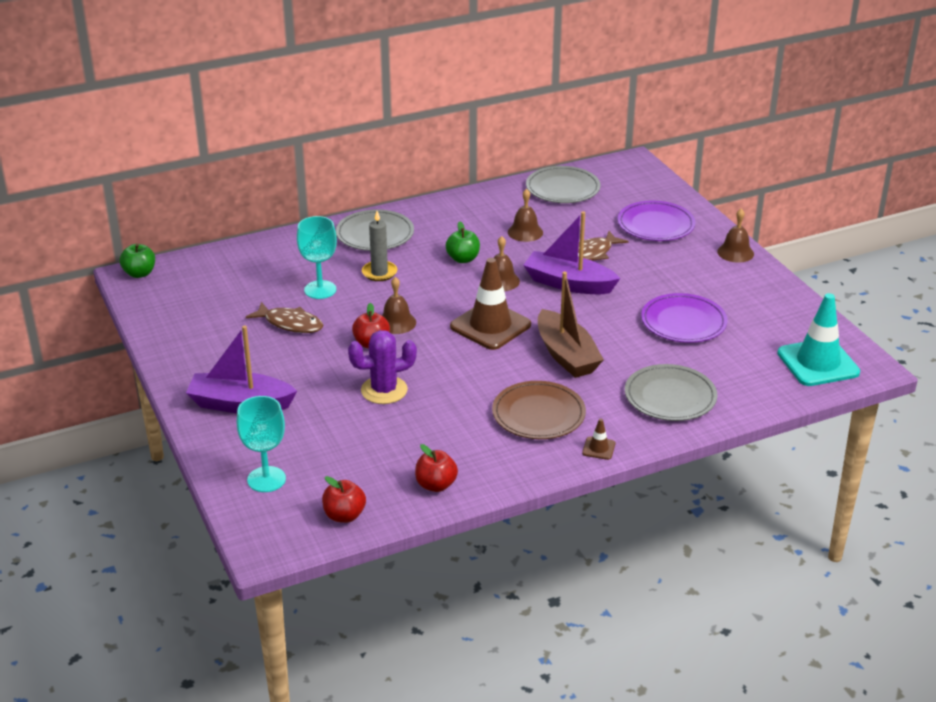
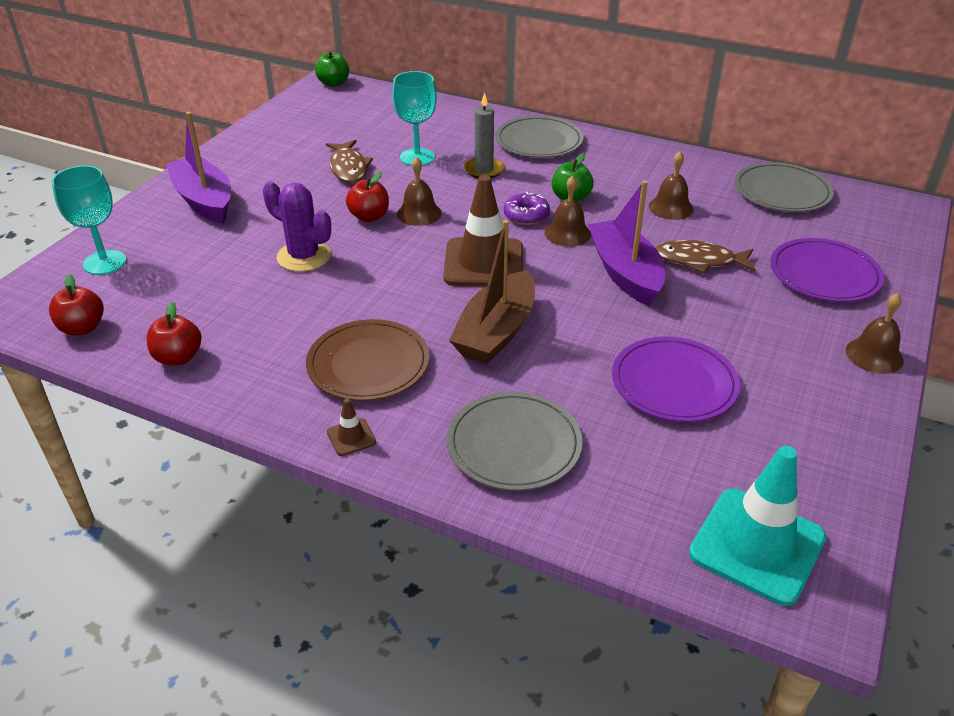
camera: 50 degrees right, 5 degrees up
none -> purple donut [504,192,550,225]

